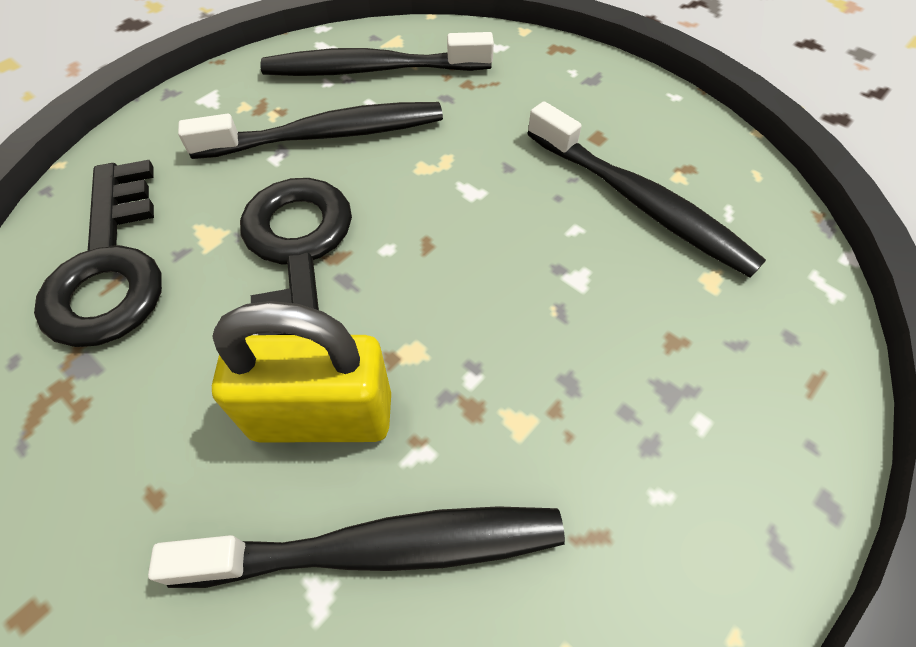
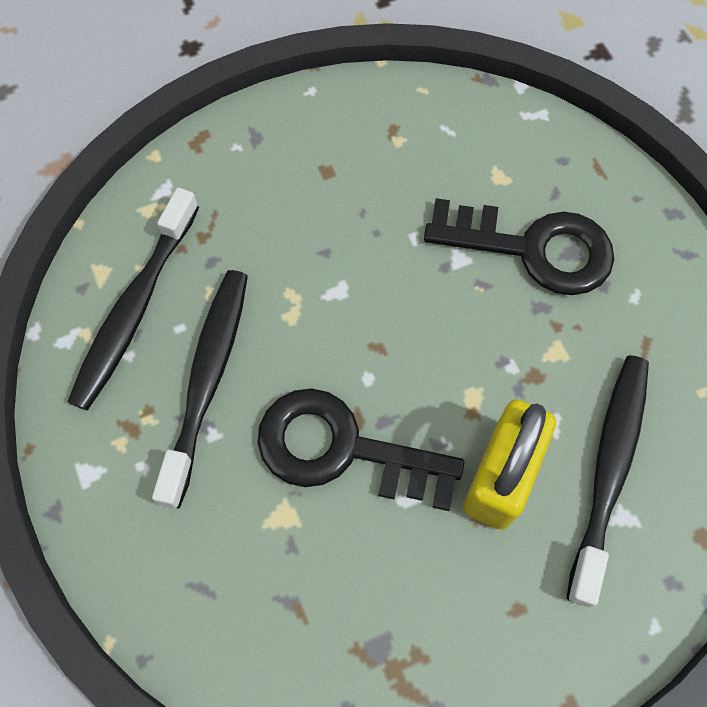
camera: 65 degrees left, 10 degrees up
black key [34,160,162,347] -> black key moved to [424,198,614,295]
black toothbrush [527,101,766,278] -> none

